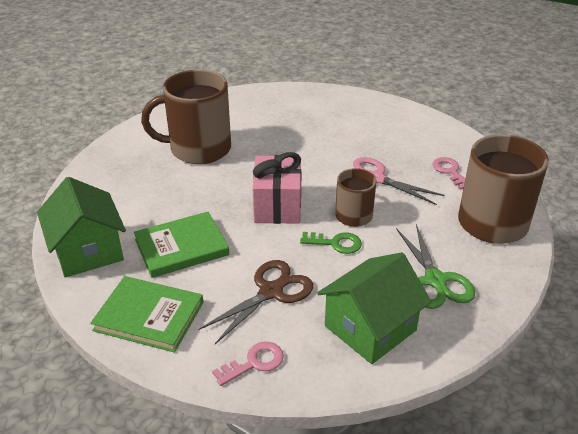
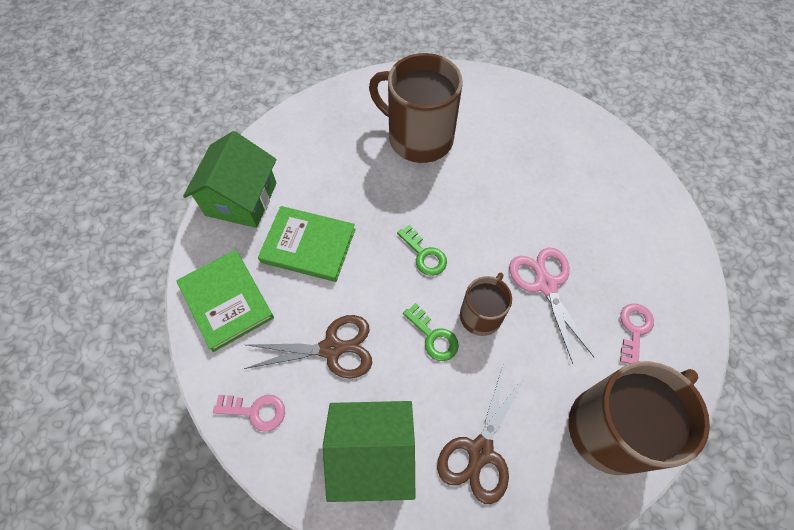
camera: 40 degrees right, 25 degrees up
pink gift [252,152,301,224] -> green key [397,225,447,276]
green scissors [396,224,475,309] -> brown scissors [437,364,527,504]

